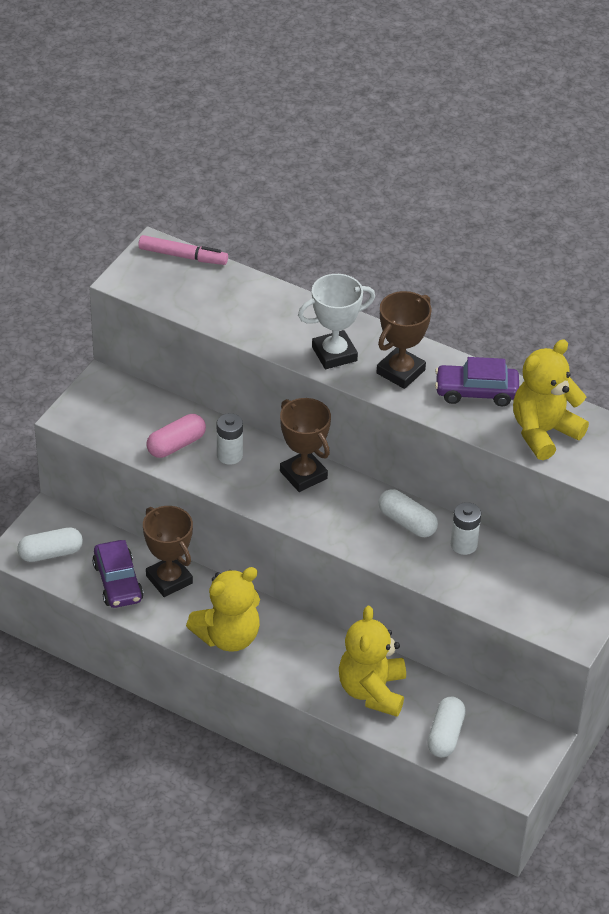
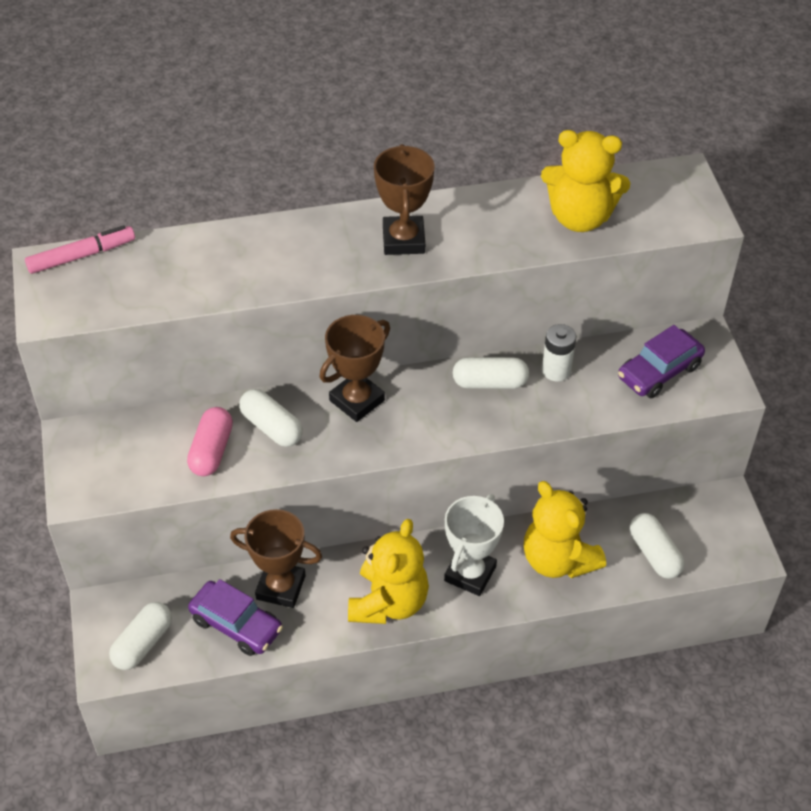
camera: 40 degrees left, 5 degrees up
white battery [217,413,243,465] -> white capsule [239,389,303,447]
brown trophy [280,398,331,492] -> brown trophy turned 60 degrees counterclockwise [319,315,390,422]
white trophy [298,274,375,369] -> white trophy moved to [444,494,504,596]
purple car [435,357,519,406] -> purple car moved to [618,325,705,398]
yellow teddy bear [513,339,589,460] -> yellow teddy bear turned 90 degrees counterclockwise [541,130,630,232]

